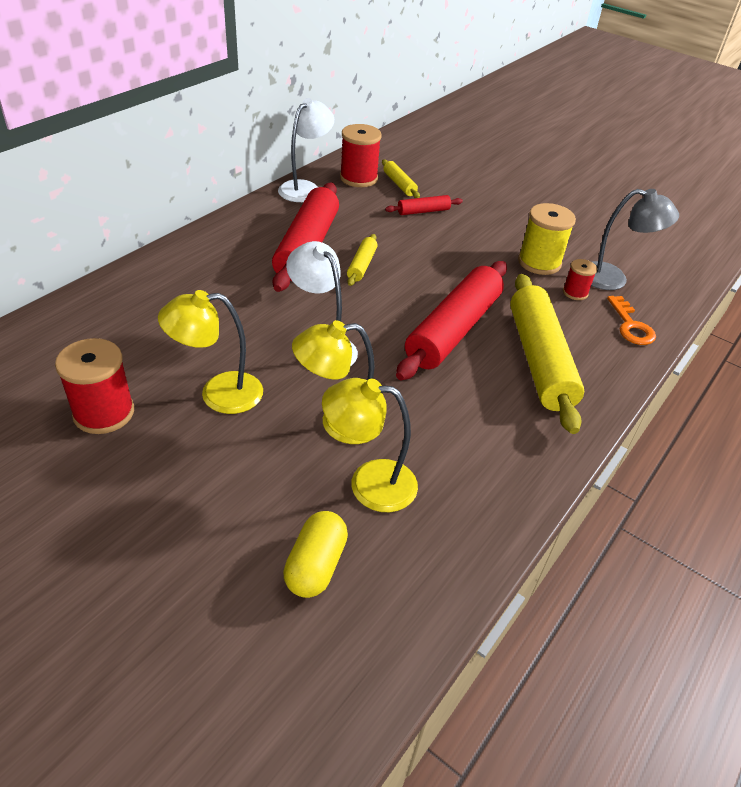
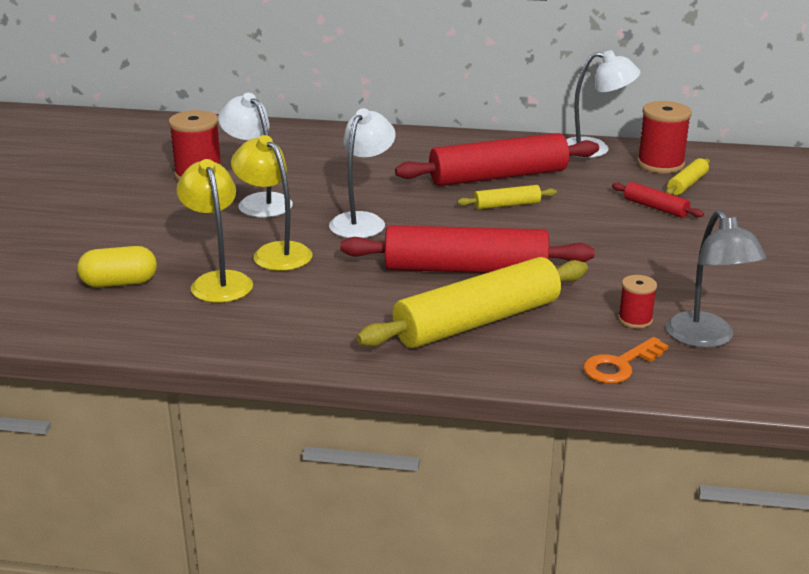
camera: 65 degrees right, 15 degrees down
yellow lamp [158,290,263,414] -> white lamp [218,93,293,217]
yellow spool [518,203,576,275] -> none

